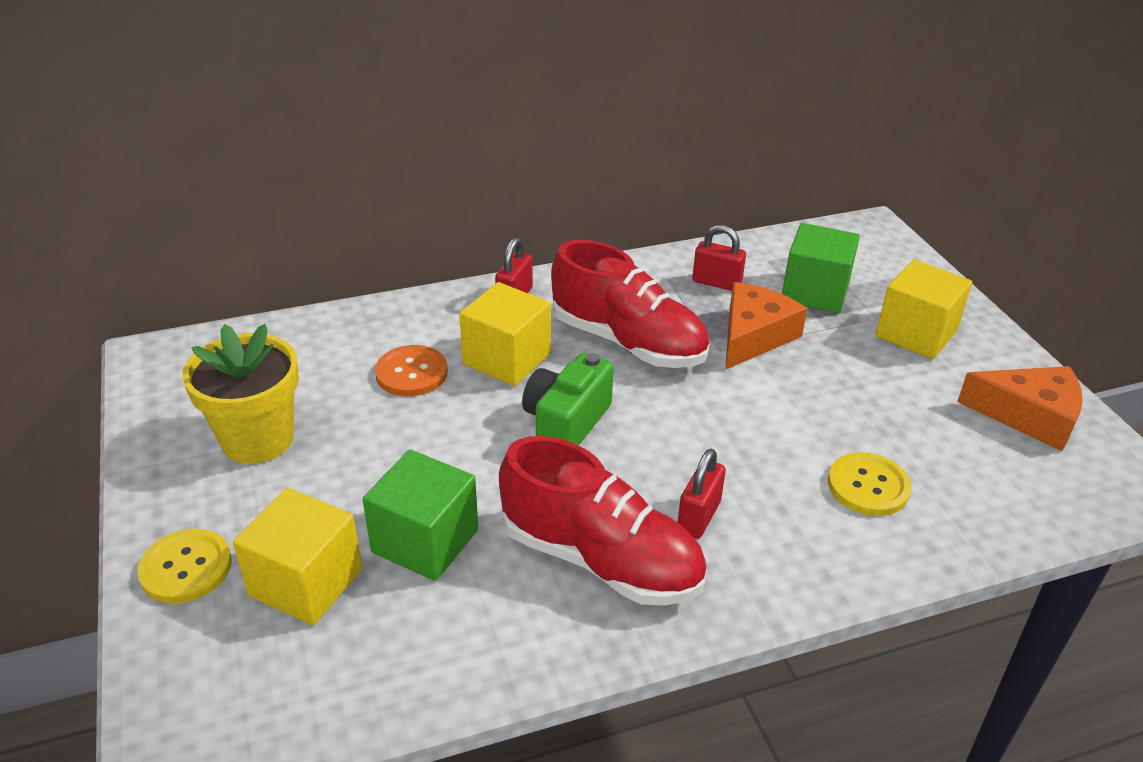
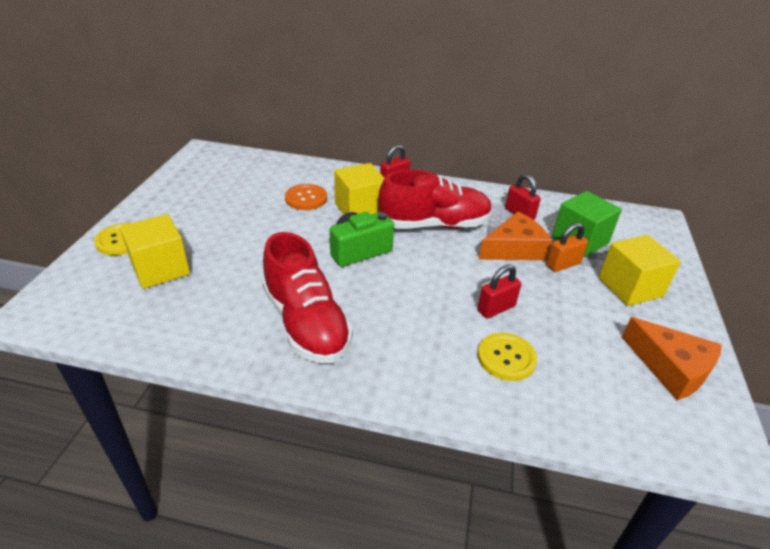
camera: 30 degrees right, 0 degrees up
yellow flower pot [182,324,299,464] -> none
green cube [363,450,478,581] -> none
red shoe [551,240,709,368] -> red shoe turned 75 degrees counterclockwise [378,170,492,229]
red padlock [678,449,726,539] -> red padlock moved to [478,265,521,318]
none -> orange padlock [546,223,588,272]

